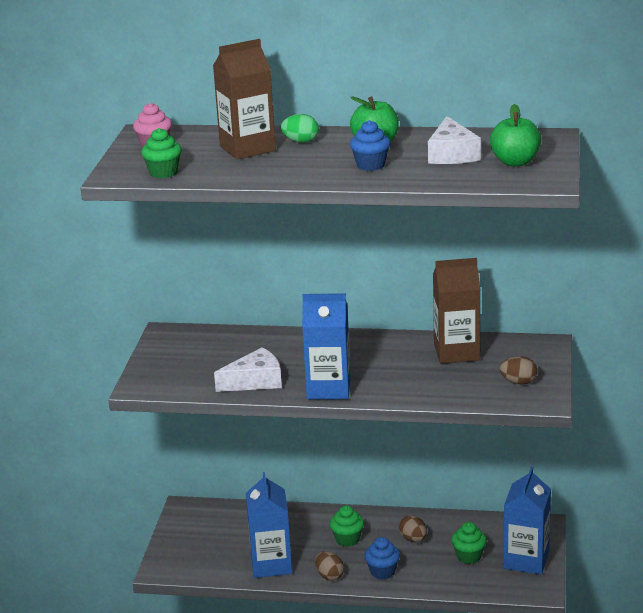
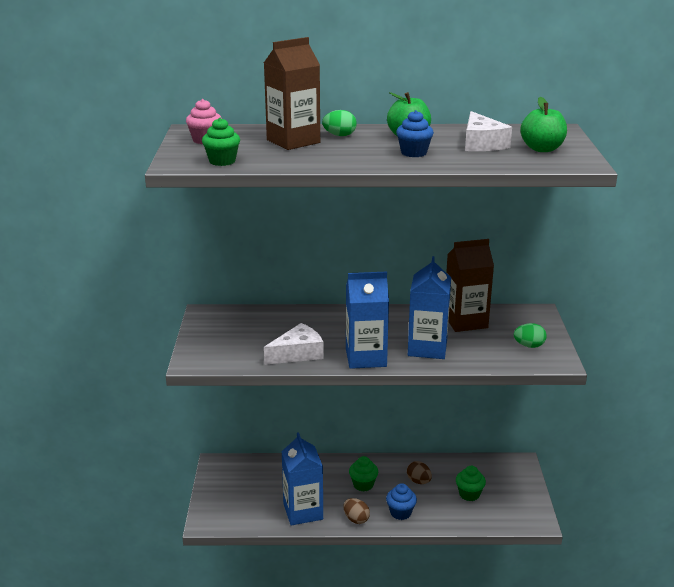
camera: 10 degrees left, 0 degrees up
brown egg [500,356,537,385] -> green egg [514,323,547,348]
blue carton [503,467,551,575] -> blue carton moved to [408,256,451,359]

